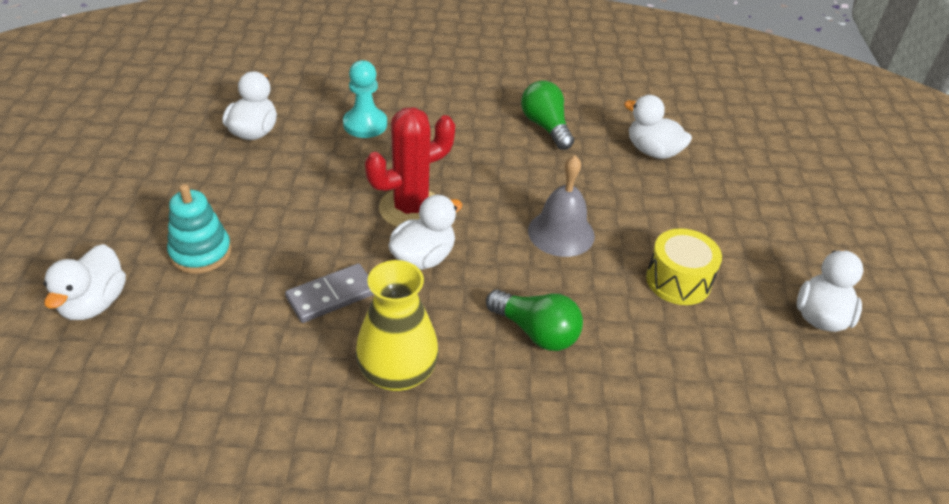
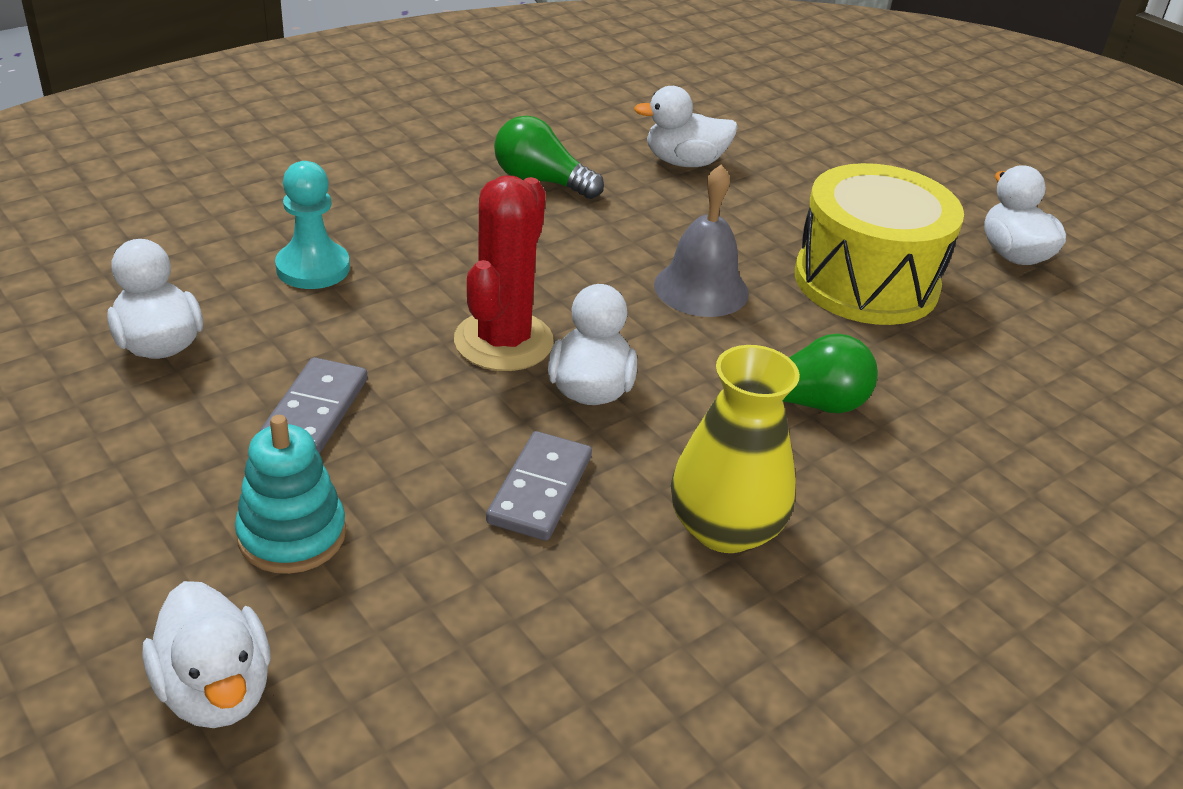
camera: 40 degrees left, 5 degrees down
yellow drum [646,228,722,305] -> yellow drum [795,163,964,325], size x1.69
none -> grey domino [260,357,367,454]

